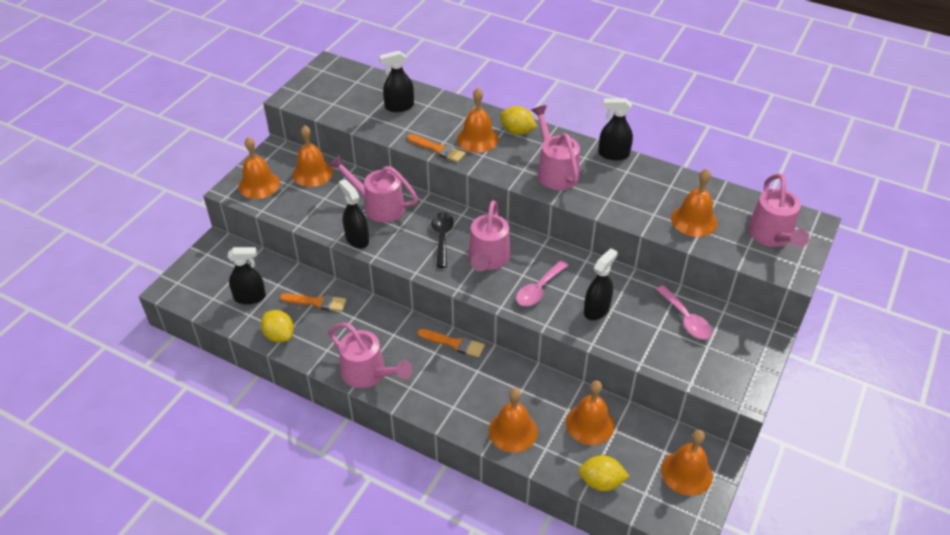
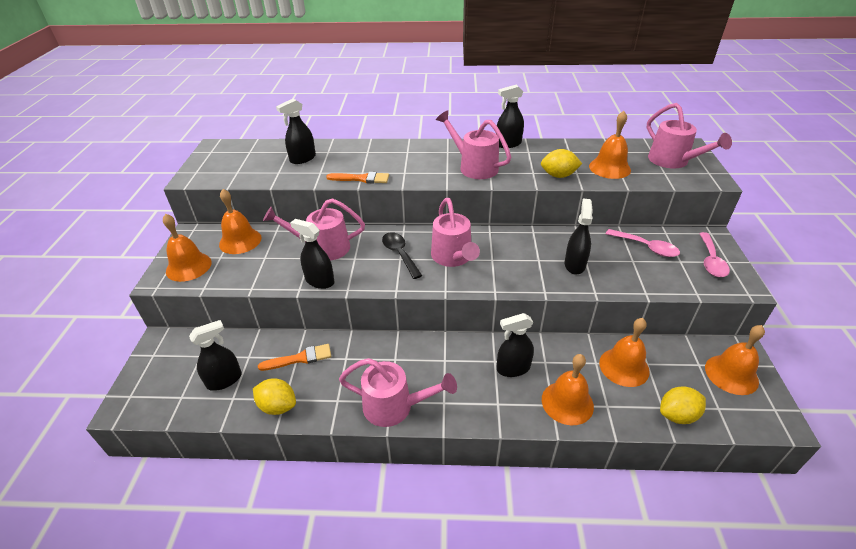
camera: 25 degrees left, 5 degrees down
orange brush [417,329,485,358] -> none
orange bell [457,88,499,153] -> none
yellow lemon [500,106,537,135] -> yellow lemon moved to [541,149,582,178]
pink spoon [516,261,569,306] -> pink spoon moved to [699,232,730,277]
none -> black spray bottle [497,313,534,377]

